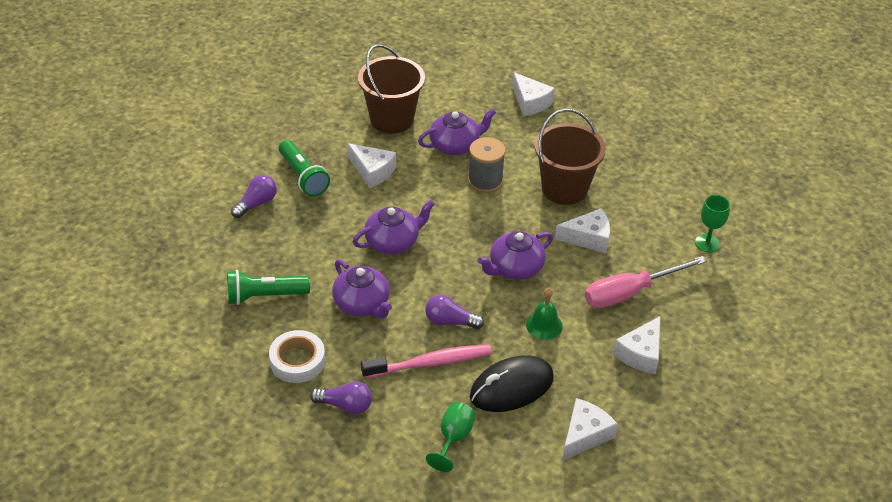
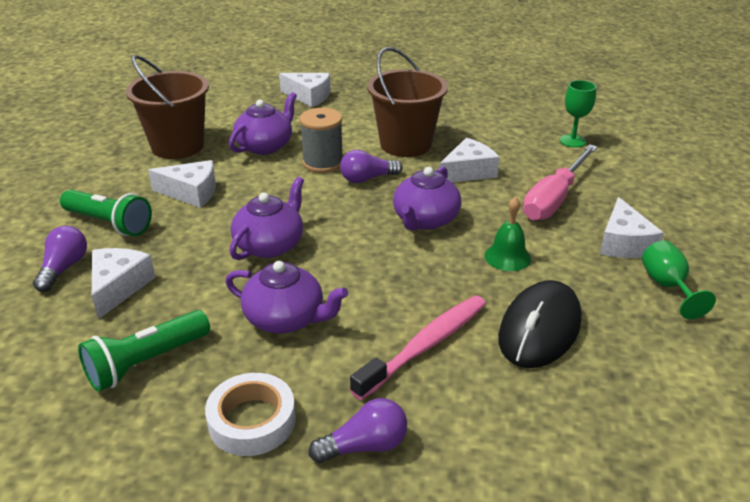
camera: 30 degrees left, 10 degrees down
purple light bulb [425,295,484,329] -> purple light bulb moved to [340,150,402,183]
green goblet [426,402,476,472] -> green goblet moved to [642,241,716,319]
white cheese [562,398,618,461] -> white cheese moved to [92,248,156,319]

